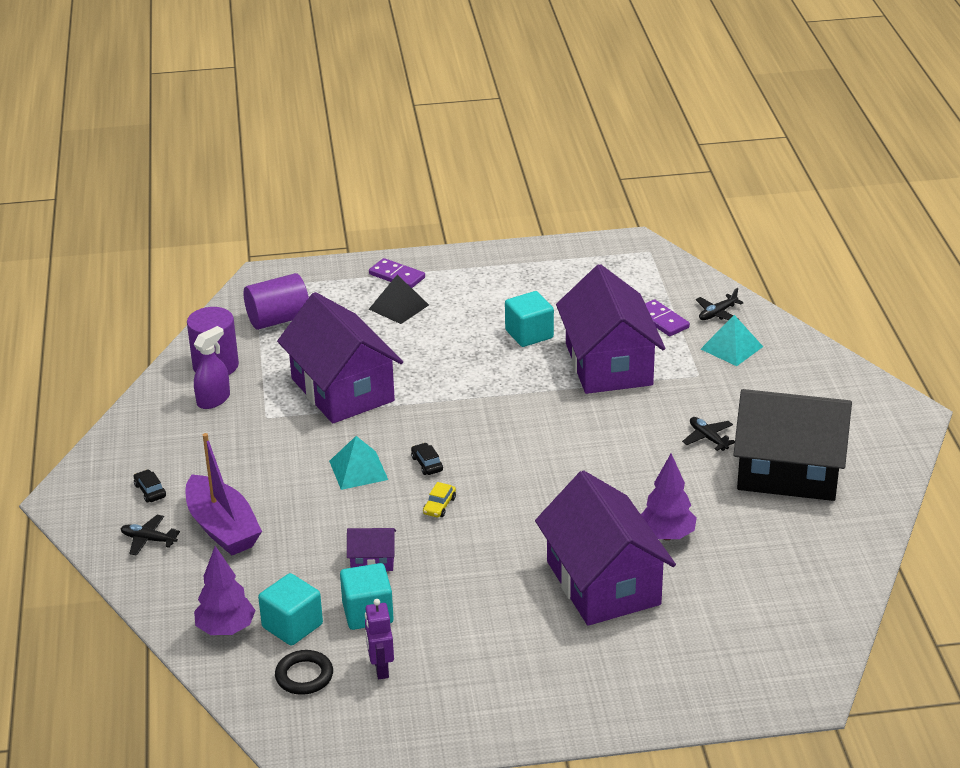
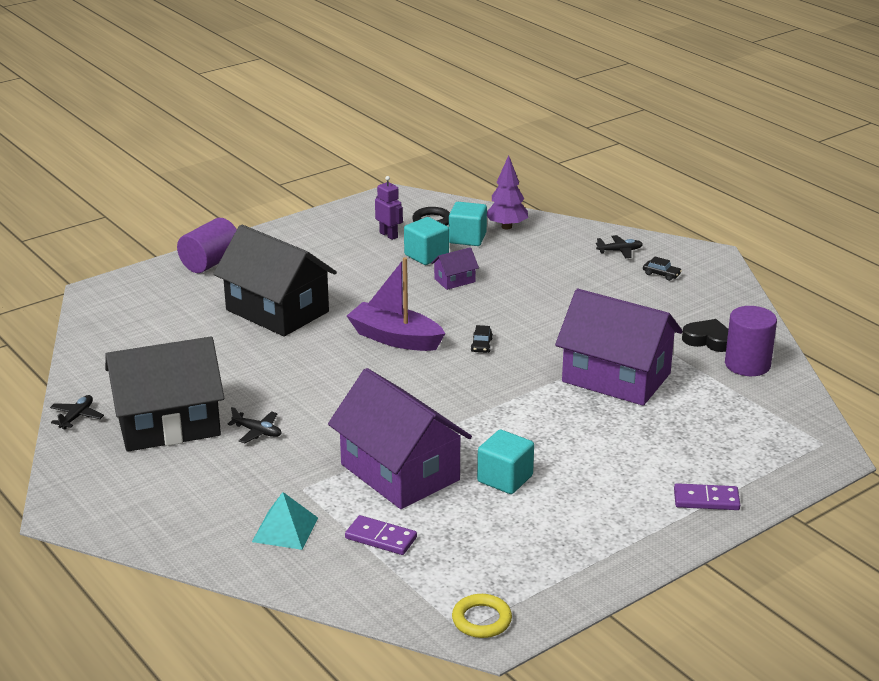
camera: 150 degrees right, 5 degrees down
purple boat [186,433,262,555] -> purple boat moved to [347,257,445,351]
purple spray bottle [194,326,230,409] -> black heart [682,319,728,352]
purple cylinder [244,273,309,330] -> purple cylinder moved to [177,218,237,273]
turquoise pyramid [329,436,388,490] -> none
black pyramid [369,275,429,324] -> none
black car [411,443,443,475] -> black car turned 60 degrees clockwise [471,325,493,353]
yellow car [423,482,456,517] -> none
purple house [535,470,676,626] -> black house [213,224,337,336]
purple tree [641,454,697,540] -> none
black plane [696,288,744,320] -> black plane moved to [50,395,104,430]
none -> yellow ring [452,594,512,638]

